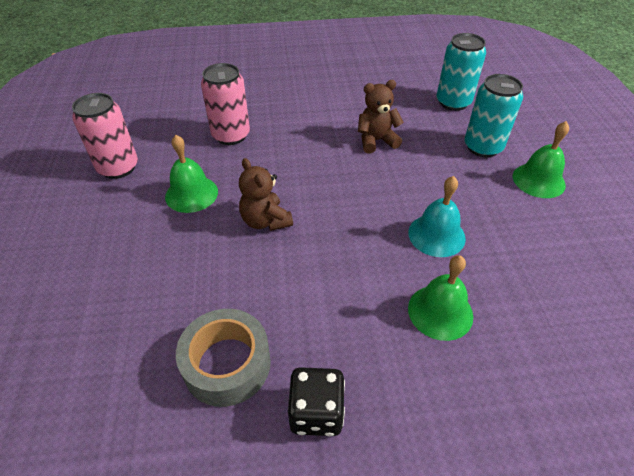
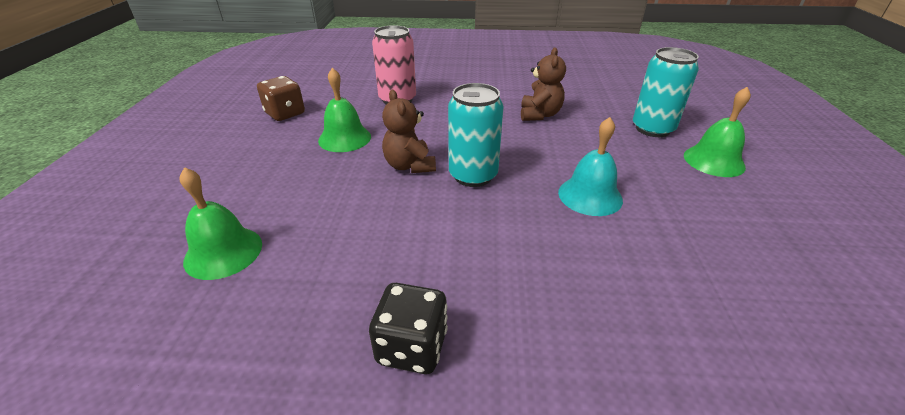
camera: 10 degrees right, 10 degrees down
pink can [72,93,138,179] -> brown dice [257,76,305,121]
grey tape [176,309,271,407] -> none
brown teddy bear [358,80,404,154] -> brown teddy bear turned 105 degrees clockwise [521,48,566,121]
green bell [408,255,473,341] -> green bell moved to [180,167,262,280]
turquoise can [436,33,486,111] -> turquoise can moved to [448,83,504,187]

